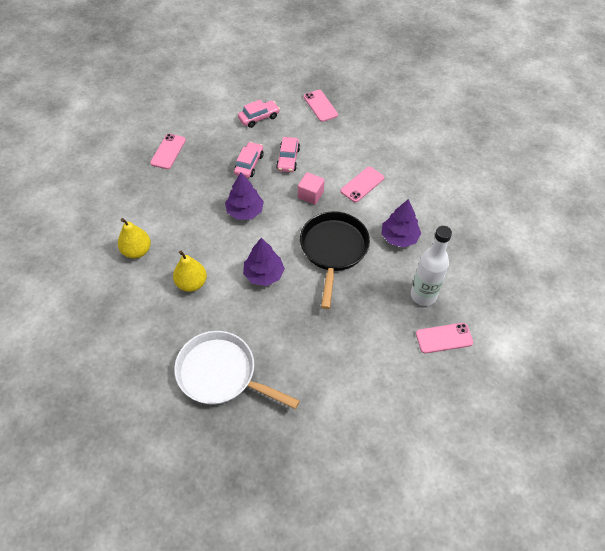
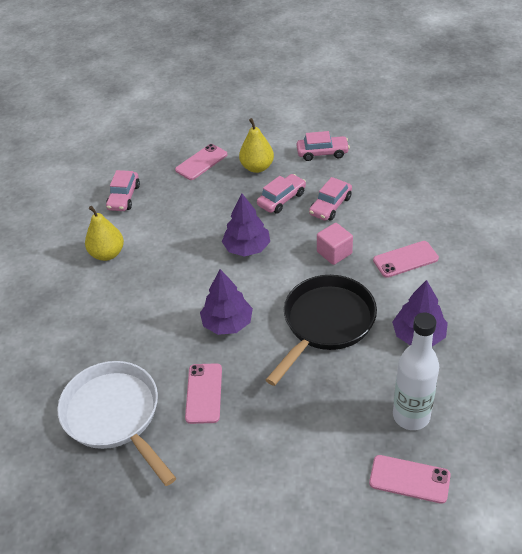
camera: 30 degrees right, 10 degrees down
yellow pear [173,251,207,292] -> yellow pear moved to [239,118,274,173]
pink phone [304,90,338,122] -> pink phone moved to [185,363,222,424]
none -> pink car [106,170,140,211]

